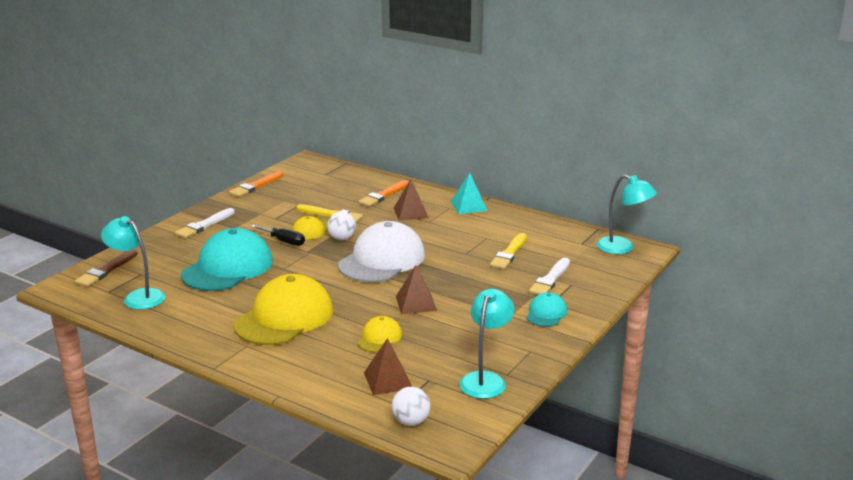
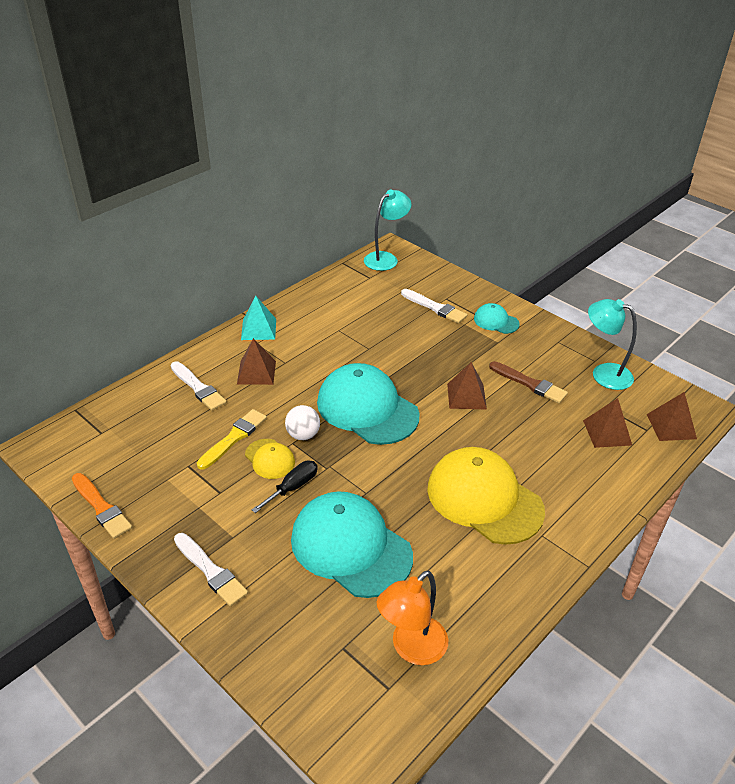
camera: 80 degrees left, 15 degrees up
brown brush [75,249,138,287] -> brown brush moved to [489,361,568,403]
turquoise lamp [101,216,165,310] -> orange lamp [376,571,448,665]
white cap [338,221,425,283] -> turquoise cap [317,363,420,445]
yellow cap [358,316,402,353] -> none
orange brush [359,180,409,207] -> white brush [171,361,227,411]
white ball [392,387,430,426] -> brown pyramid [647,392,697,441]
yellow brush [490,233,527,269] -> none

